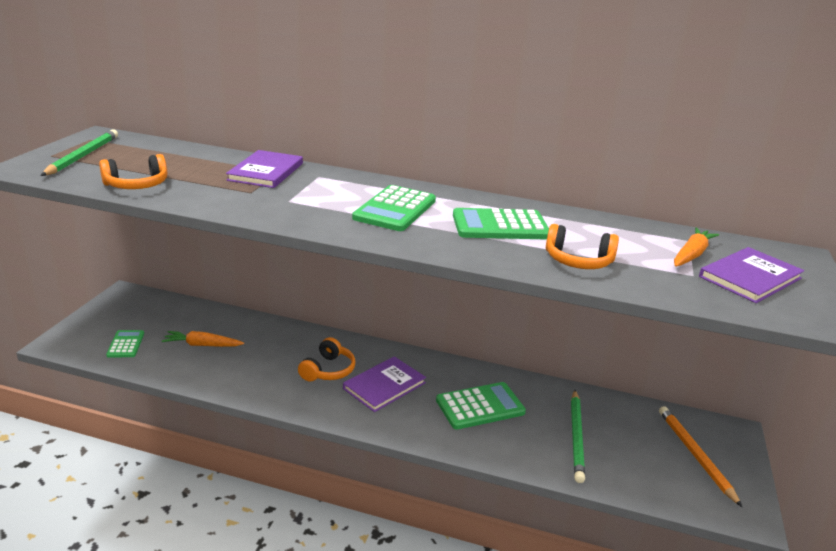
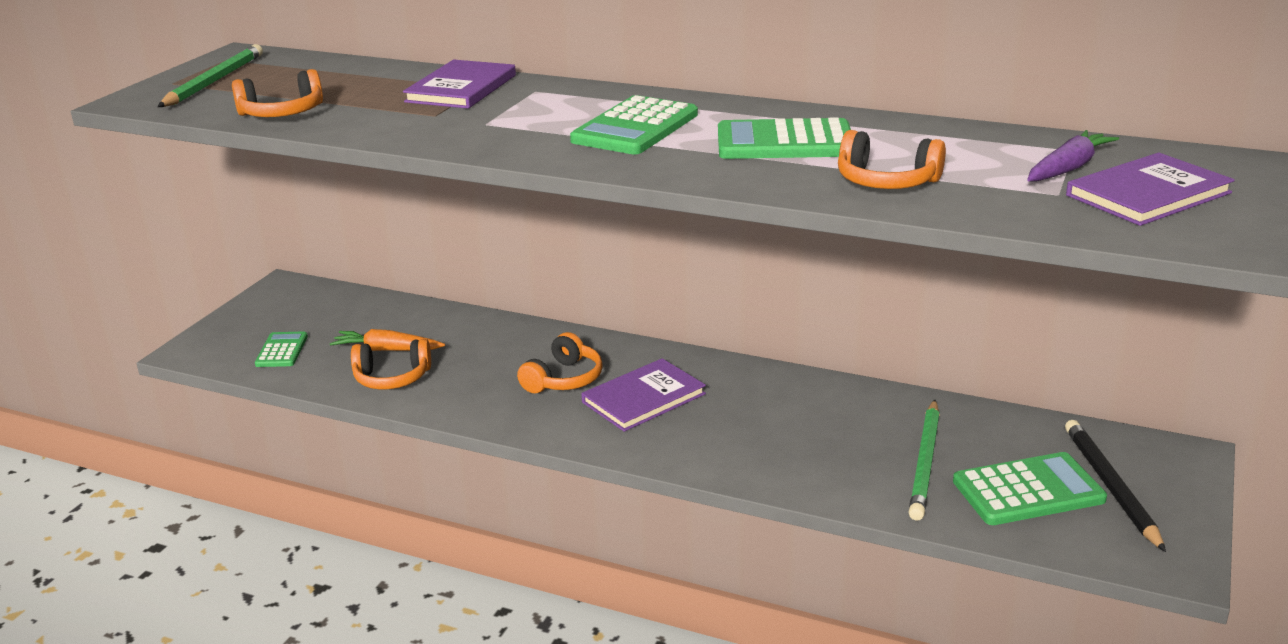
camera: 10 degrees right, 0 degrees up
green calculator [436,382,526,430] -> green calculator moved to [953,452,1107,525]
orange pencil [659,406,742,507] -> black pencil [1065,420,1166,552]
orange carrot [674,227,719,267] -> purple carrot [1027,130,1119,182]
none -> orange headphones [351,339,431,389]

